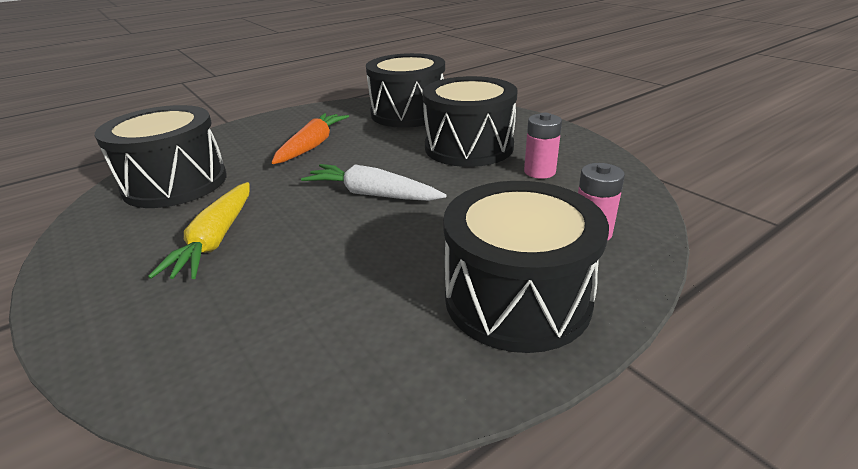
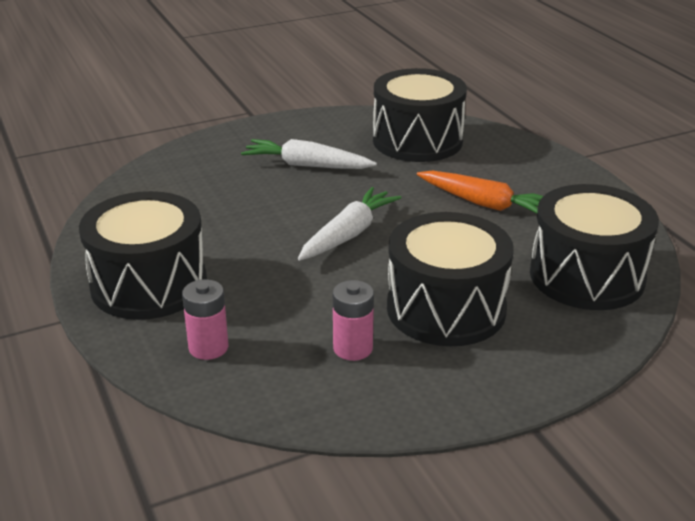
camera: 100 degrees right, 0 degrees up
yellow carrot [148,182,249,279] -> white carrot [241,139,377,169]

